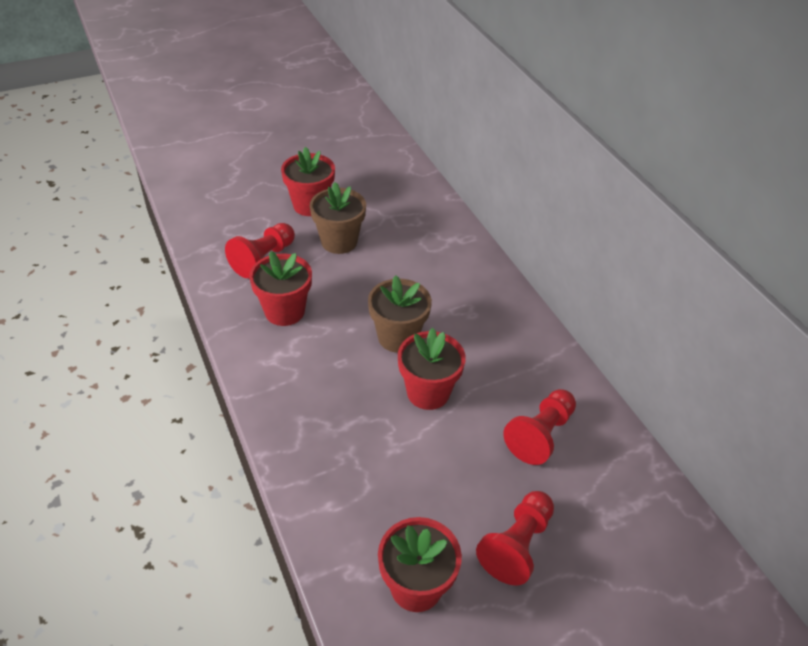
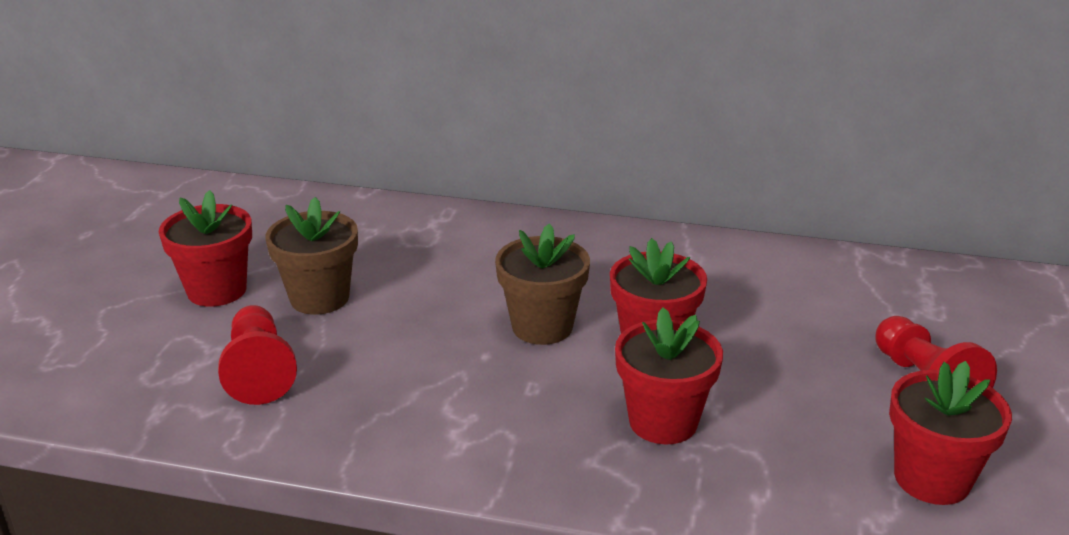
camera: 50 degrees left, 15 degrees down
red flower pot [249,251,312,326] -> red flower pot moved to [615,307,723,445]
red pawn [503,389,576,465] -> none

